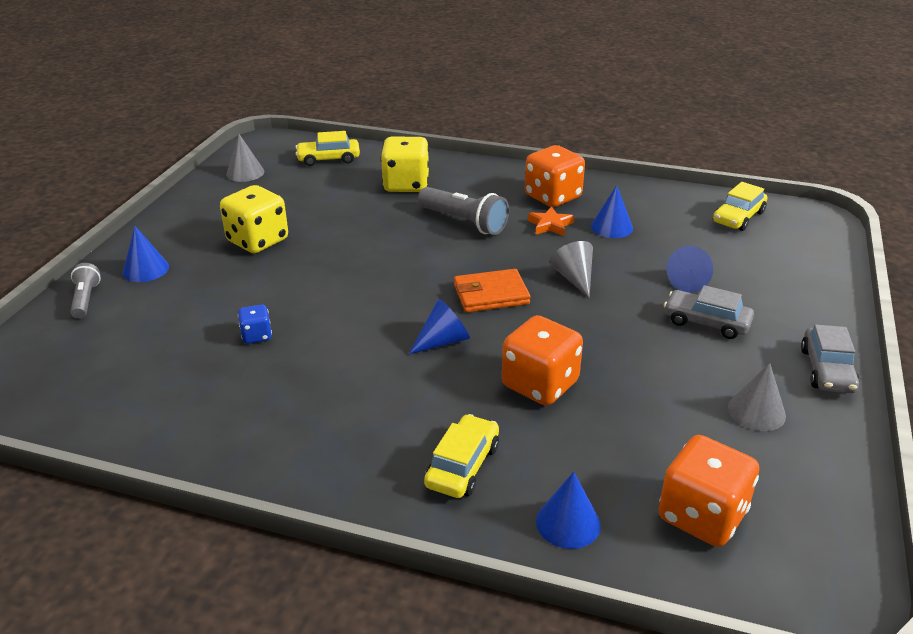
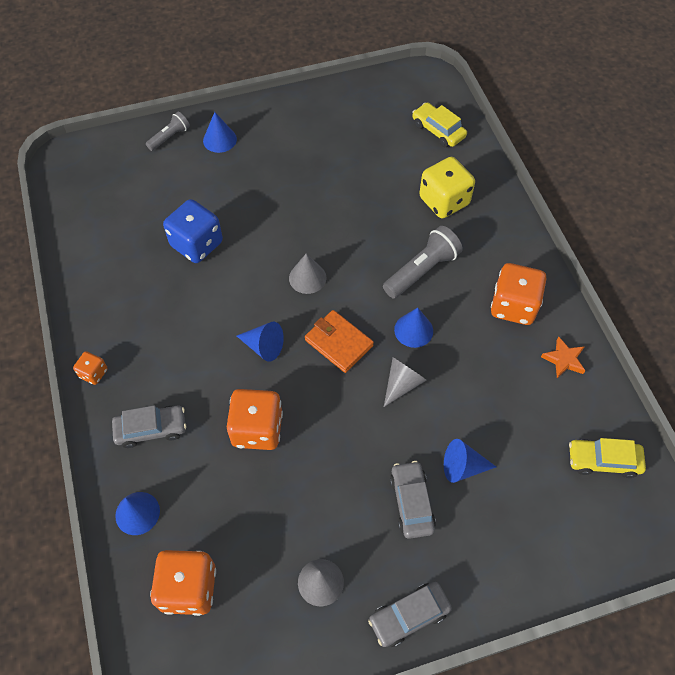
camera: 55 degrees right, 25 degrees up
yellow dice [220,185,288,253] -> none
grey cone [226,134,264,182] -> grey cone moved to [289,253,326,294]
blue dice [238,304,272,344] -> blue dice [163,199,223,263], size x1.98
grey flashlight [418,187,509,235] -> grey flashlight turned 135 degrees counterclockwise [383,226,463,299]
yellow car [424,414,499,498] -> grey car [112,405,186,448]
orange star [528,206,574,236] -> orange star moved to [541,336,585,378]
blue cone [591,185,633,238] -> blue cone moved to [394,308,433,348]
none -> orange dice [73,351,108,385]

